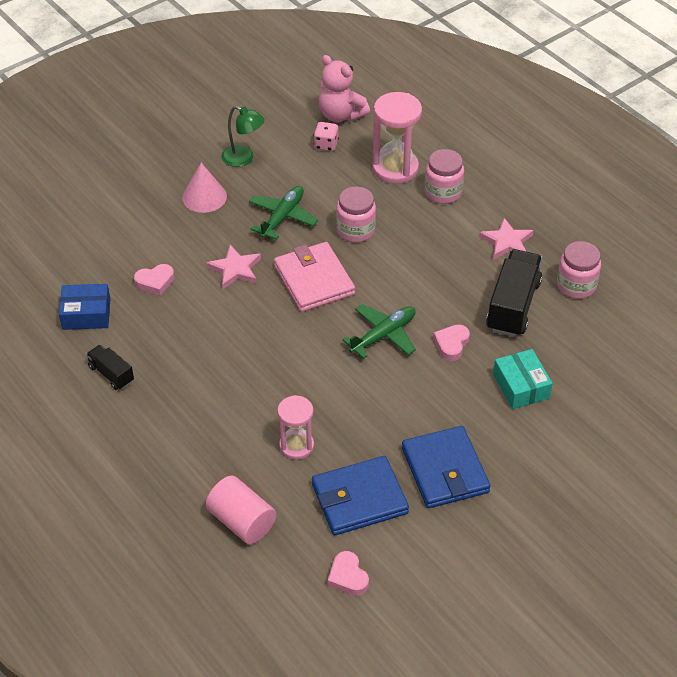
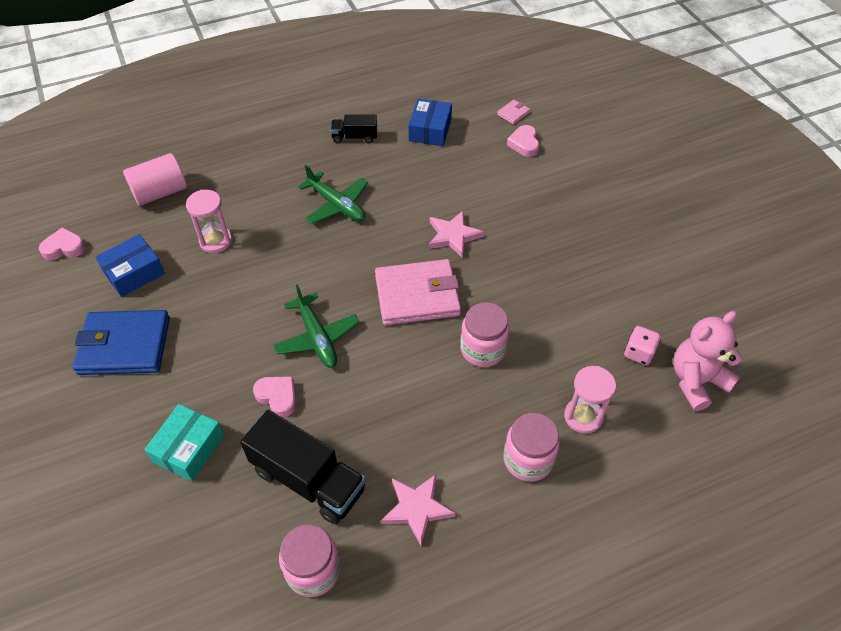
camera: 105 degrees right, 5 degrees up
black truck [86,345,134,390] -> black truck turned 150 degrees counterclockwise [331,114,377,144]
pink heart [134,264,174,295] -> pink heart moved to [507,125,539,157]
pink cone [182,163,227,213] -> none
green lamp [221,106,265,167] -> none
green plane [249,186,318,240] -> green plane moved to [298,165,368,224]
blue wallet [312,456,409,535] -> blue box [95,234,165,297]
pink hourglass [372,92,422,184] -> pink hourglass [564,366,616,434], size x0.63
turquoise box [493,349,553,409] -> turquoise box turned 60 degrees counterclockwise [144,404,224,481]
none -> pink wallet [497,100,530,124]

